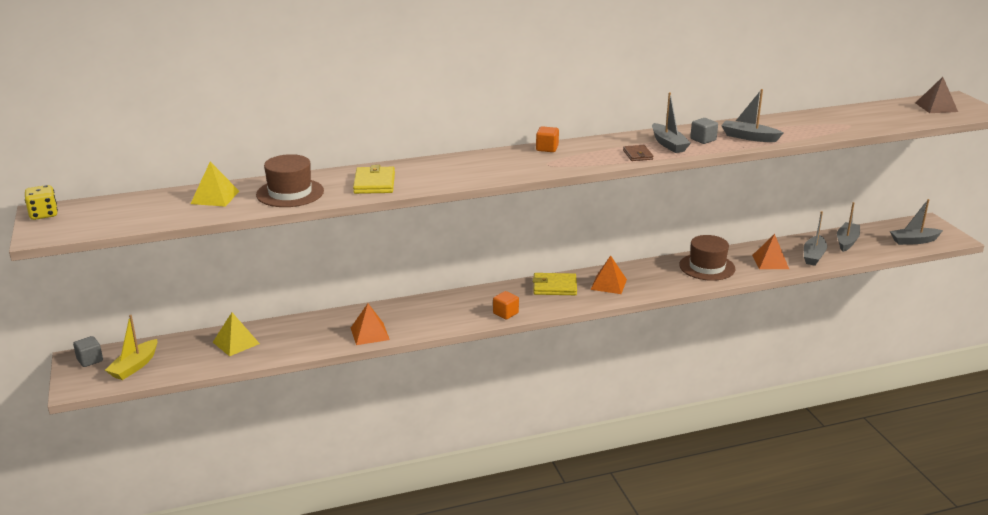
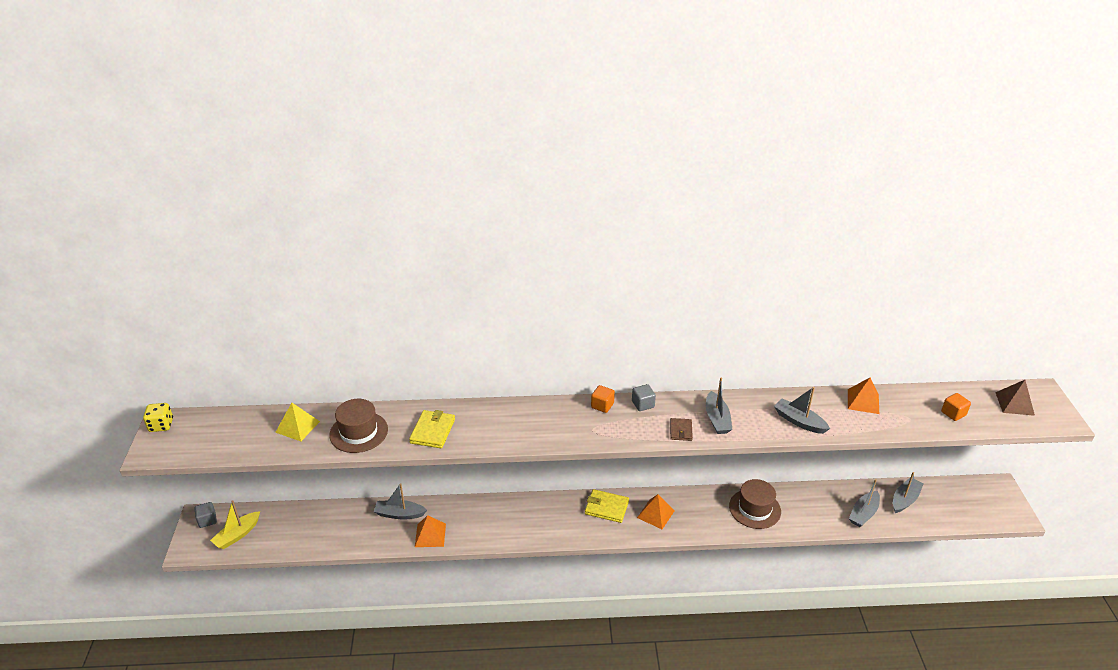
camera: 15 degrees right, 10 degrees up
yellow pyramid [213,313,260,356] -> none
orange cube [493,291,519,319] -> orange cube moved to [941,393,971,421]
grey cube [690,118,718,144] -> grey cube moved to [632,384,656,411]
orange pyramid [752,234,789,269] -> orange pyramid moved to [848,378,879,414]
grey boat [890,199,943,245] -> grey boat moved to [374,484,427,519]

